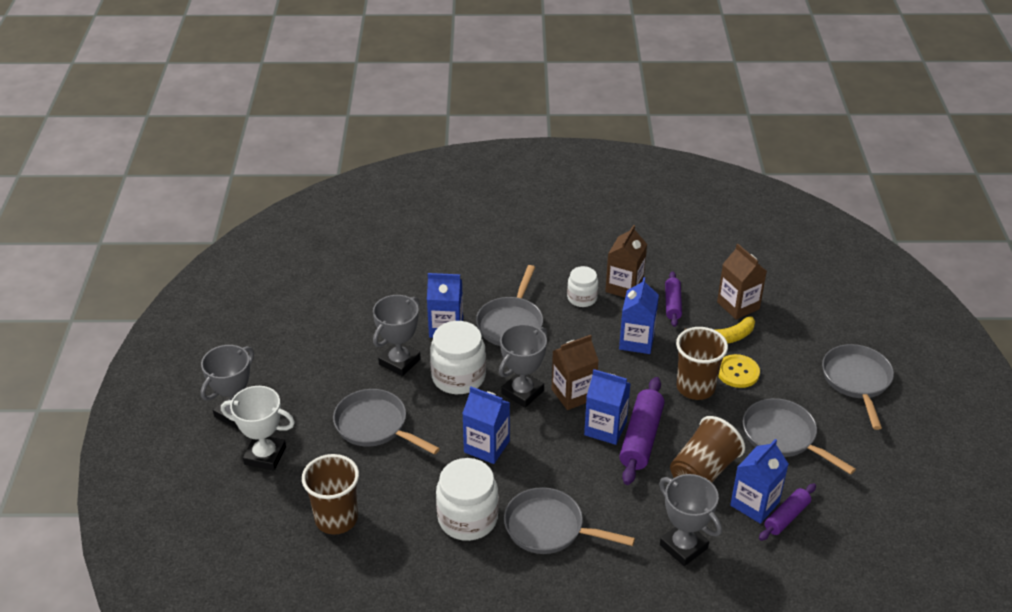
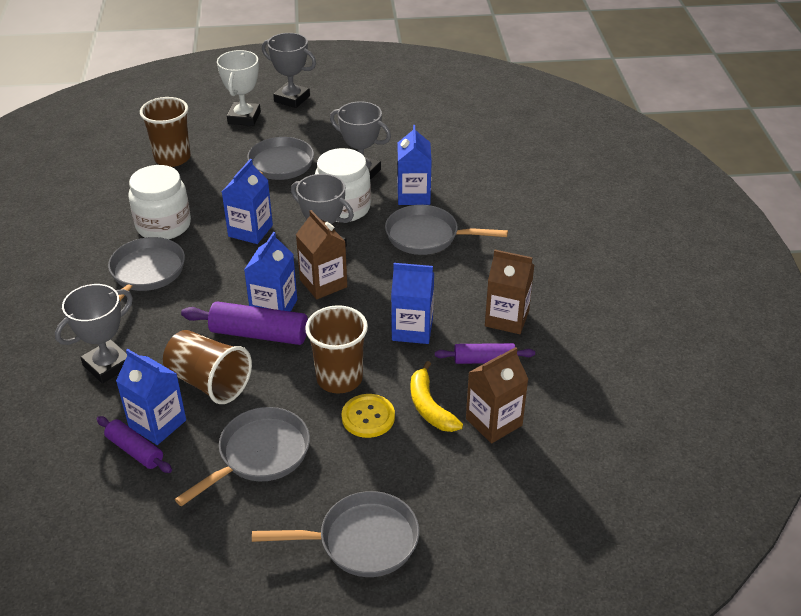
camera: 85 degrees right, 0 degrees up
white jar [567,266,598,307] -> none

